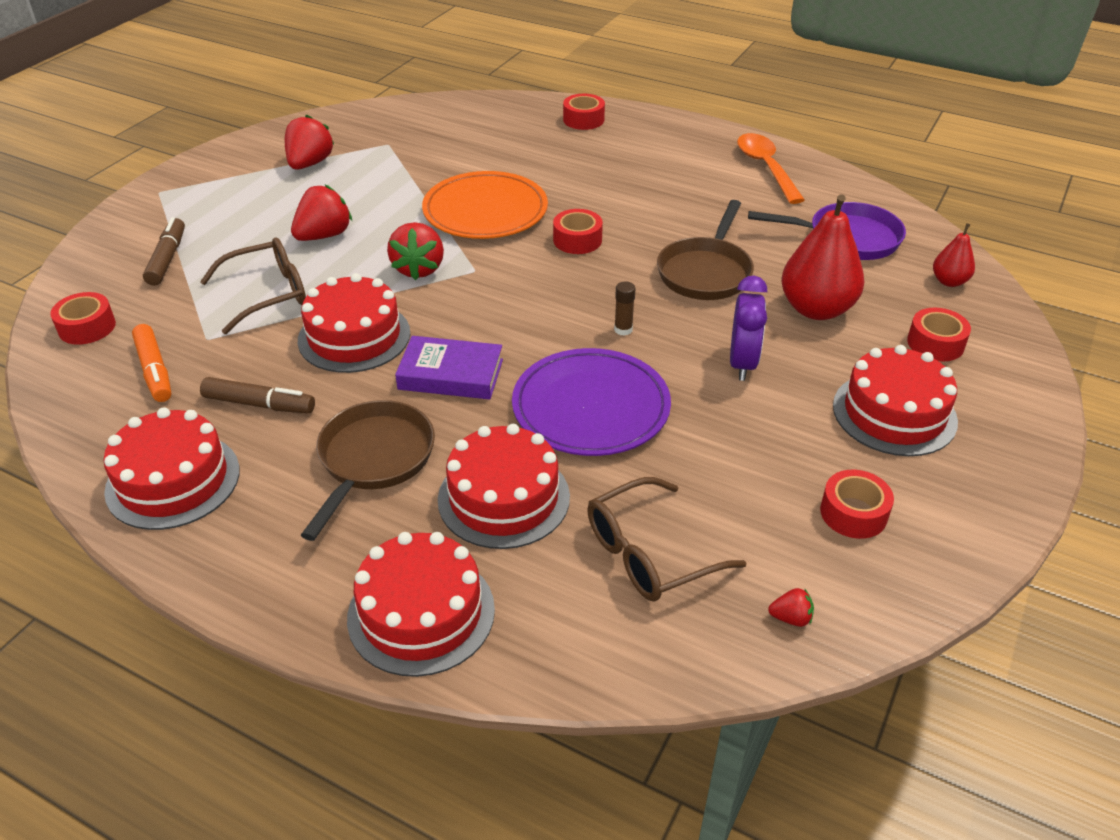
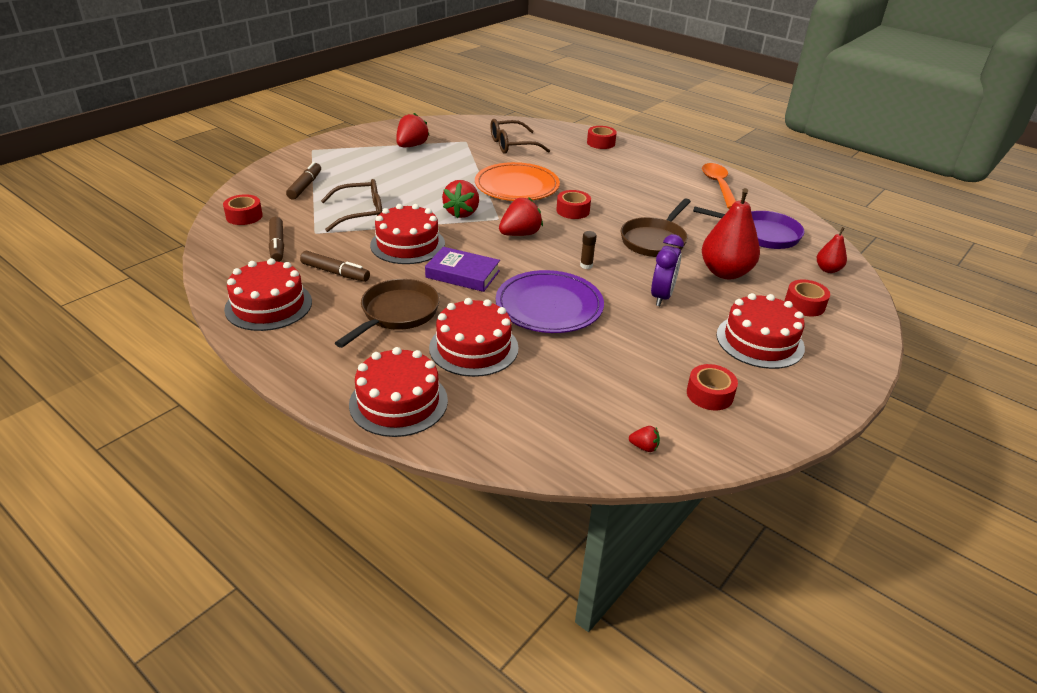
camera: 10 degrees right, 5 degrees down
orange marker [132,324,171,402] -> brown marker [269,217,284,262]
red strawberry [291,185,352,241] -> red strawberry moved to [499,198,543,236]
brown glasses [587,477,746,602] -> brown glasses moved to [490,119,550,154]

